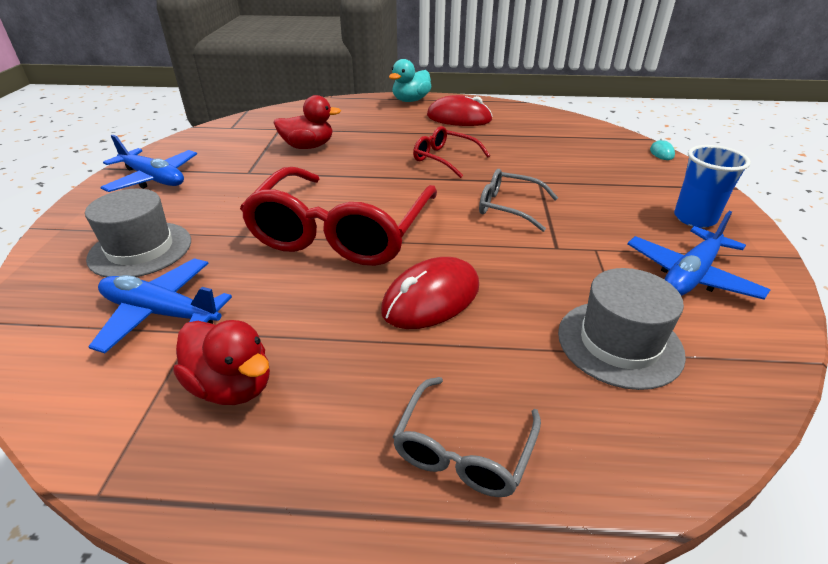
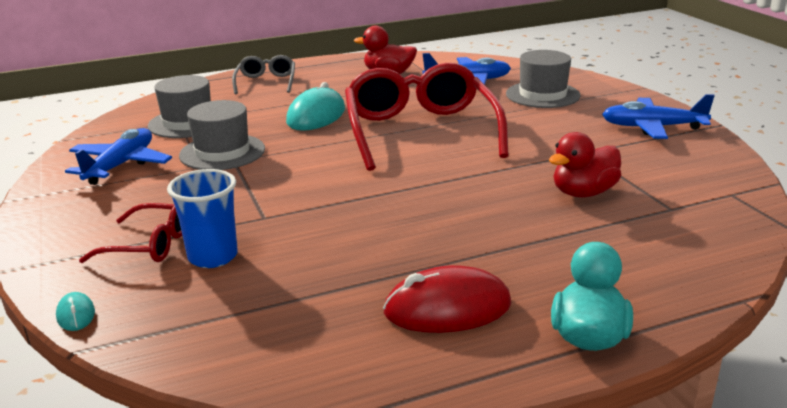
camera: 155 degrees right, 10 degrees down
red mouse [381,257,479,329] -> turquoise mouse [286,82,345,131]
red glasses [413,126,490,178] -> red glasses moved to [79,203,182,263]
grey glasses [479,169,558,232] -> none
blue cup [674,145,751,228] -> blue cup moved to [167,169,238,268]
none -> grey hat [179,100,265,170]

